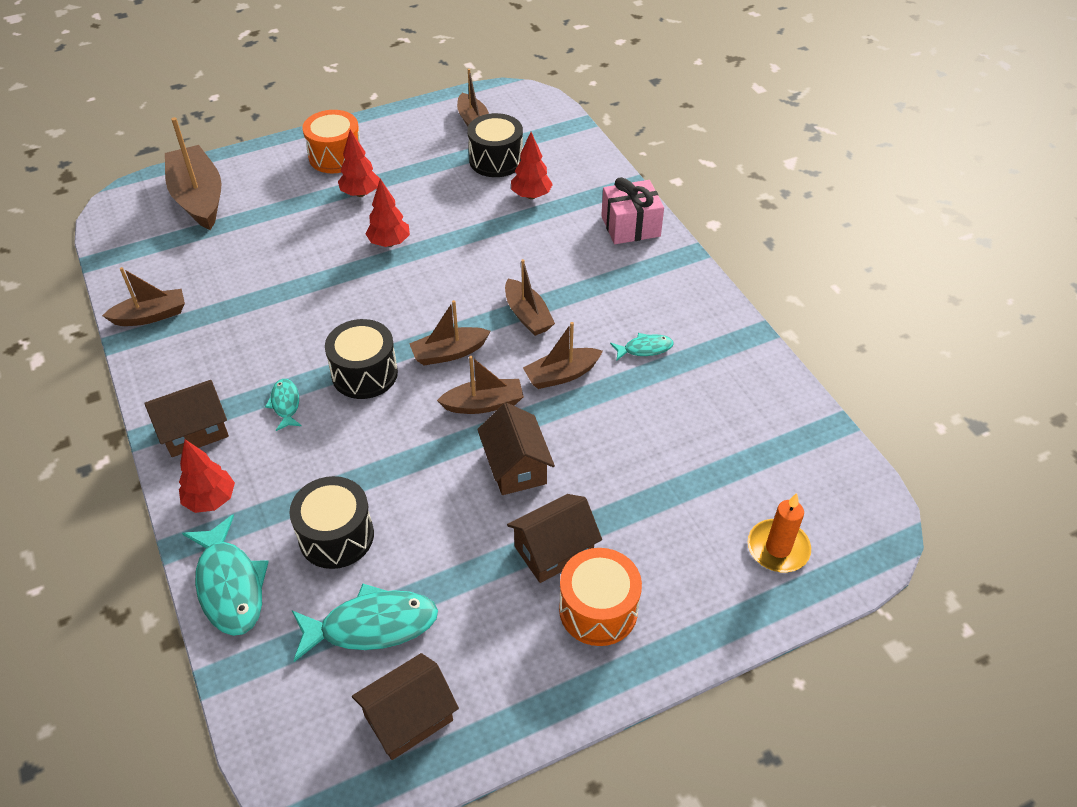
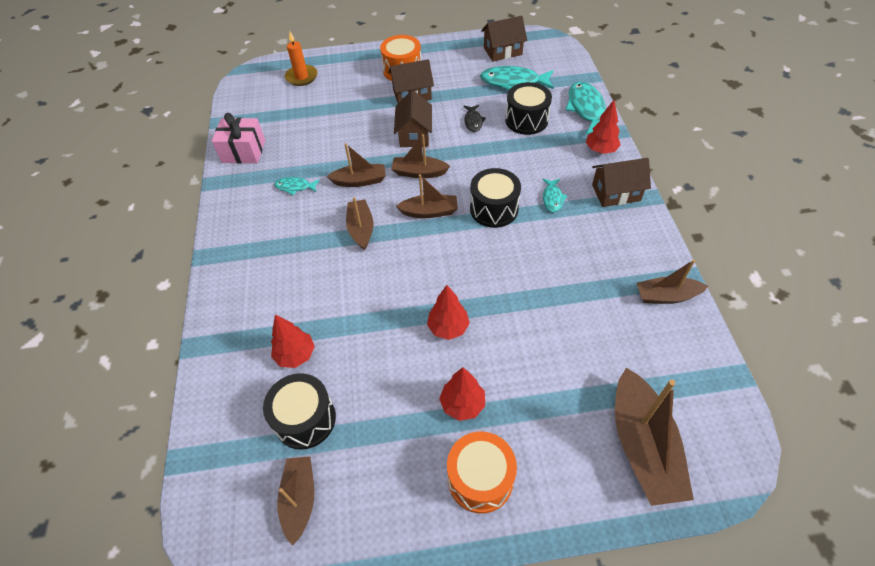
camera: 160 degrees left, 5 degrees up
pink gift [601,177,664,244] -> pink gift moved to [212,113,265,164]
none -> black fish [464,105,486,132]

